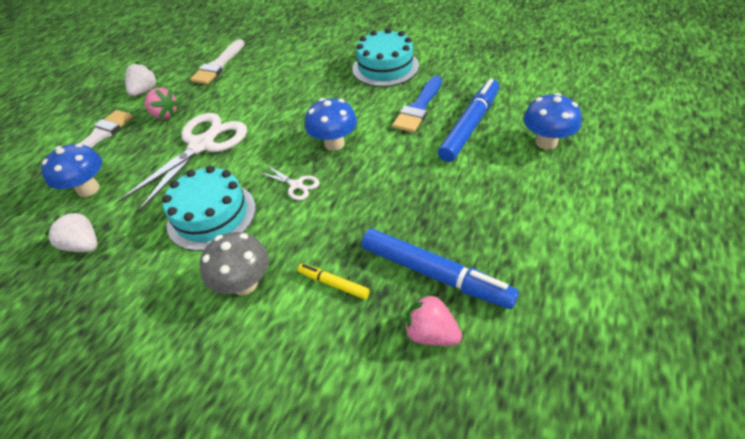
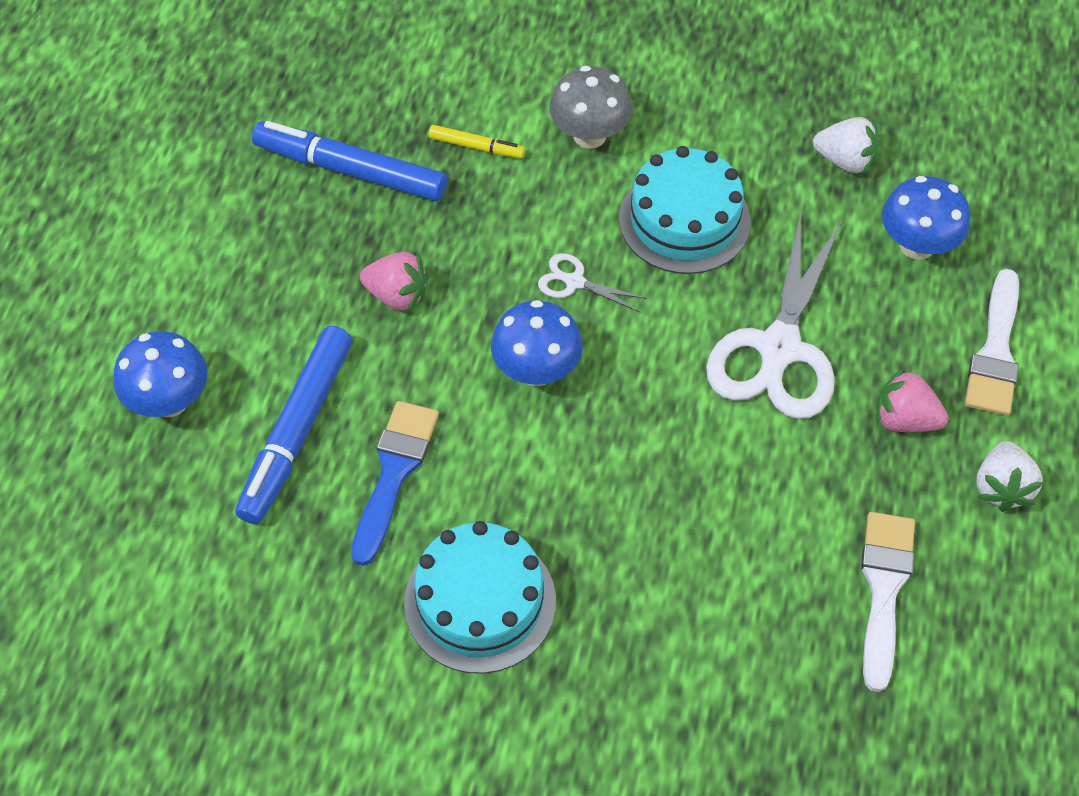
camera: 165 degrees right, 10 degrees up
pink strawberry [403,292,462,346] -> pink strawberry moved to [360,252,428,312]

